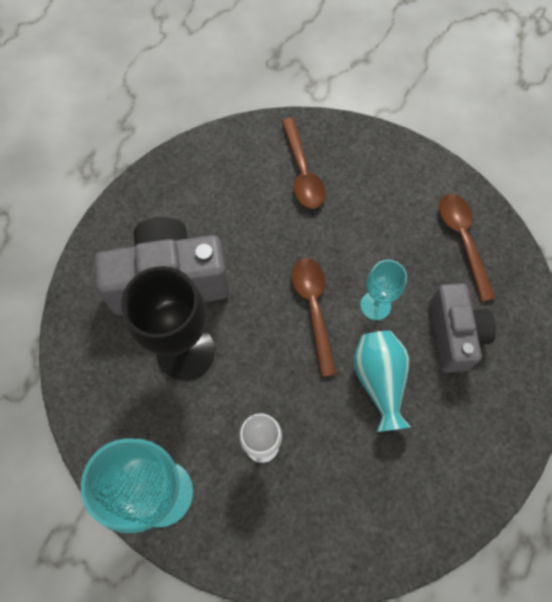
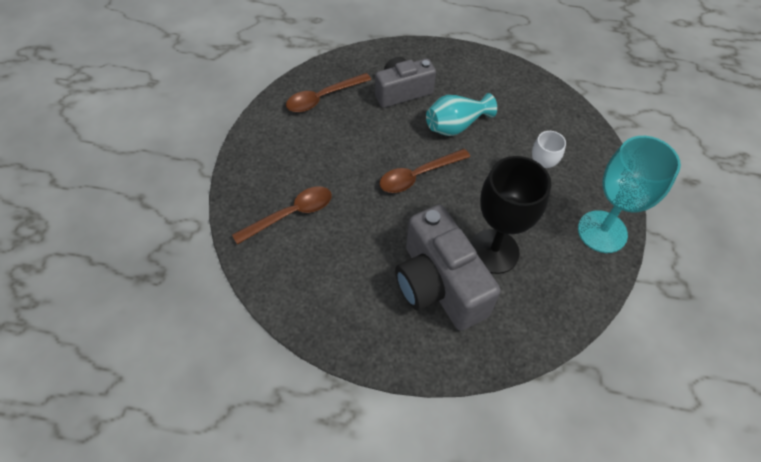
camera: 110 degrees left, 10 degrees down
turquoise goblet [360,260,407,320] -> none

